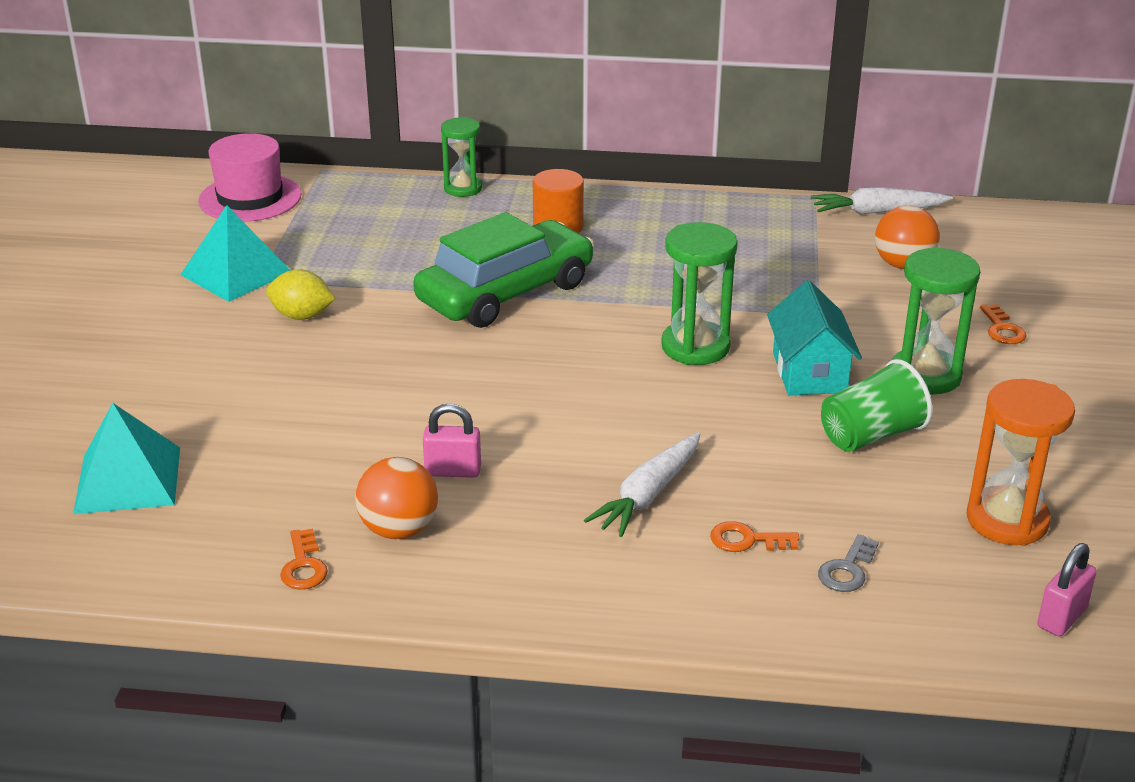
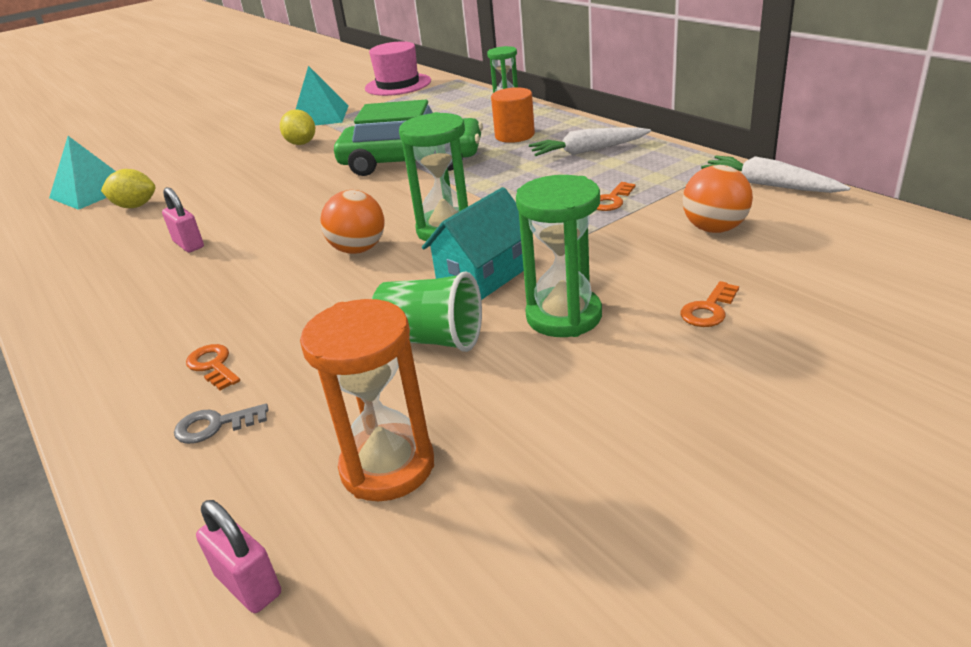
camera: 50 degrees right, 0 degrees up
orange key [280,529,328,590] -> orange key moved to [596,182,635,211]
orange ball [355,457,438,539] -> orange ball moved to [320,190,385,254]
white carrot [584,432,700,537] -> white carrot moved to [529,127,651,156]
pink padlock [1037,543,1097,637] -> pink padlock turned 45 degrees clockwise [196,500,281,613]
none -> yellow lemon [101,169,155,208]

